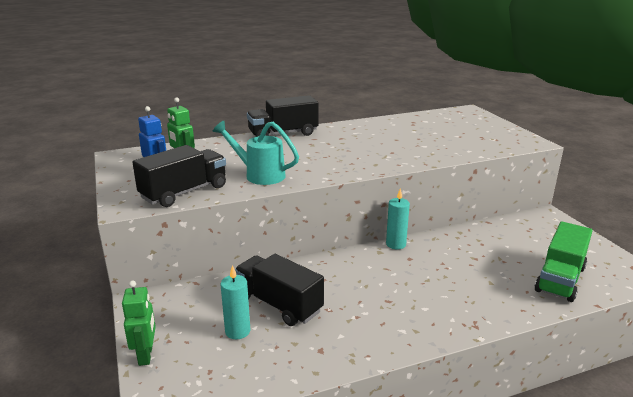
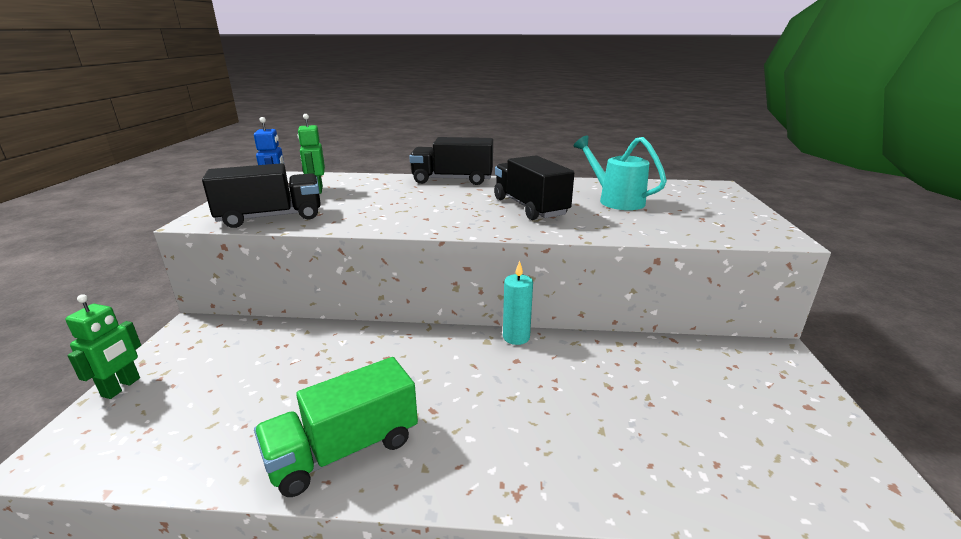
camera: 25 degrees right, 0 degrees up
turquoise watering can [212,121,299,185] -> turquoise watering can moved to [573,135,667,210]
turquoise candle [221,265,250,339] -> none
black truck [235,254,324,326] -> black truck moved to [494,155,574,220]
green truck [535,221,593,302] -> green truck moved to [254,357,418,497]

